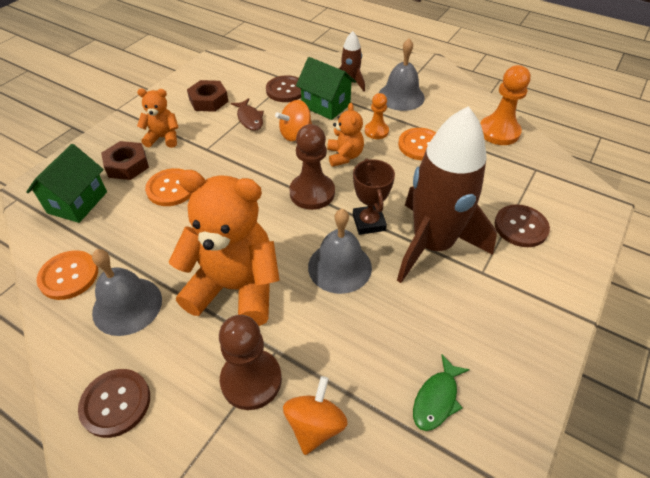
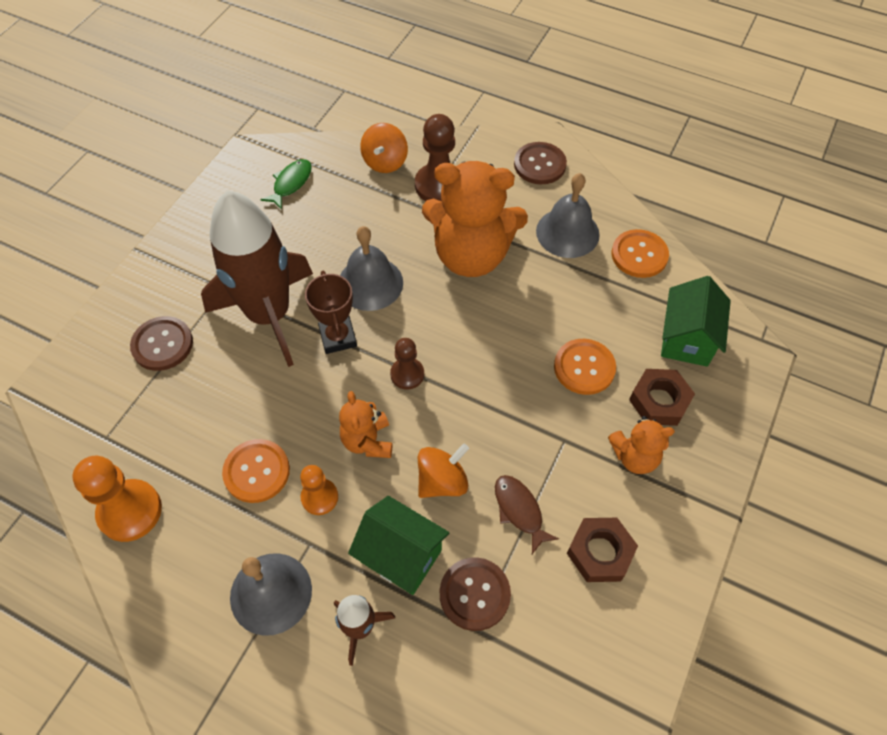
camera: 175 degrees right, 10 degrees up
brown pawn [289,124,335,210] -> brown pawn [390,338,424,390], size x0.60

